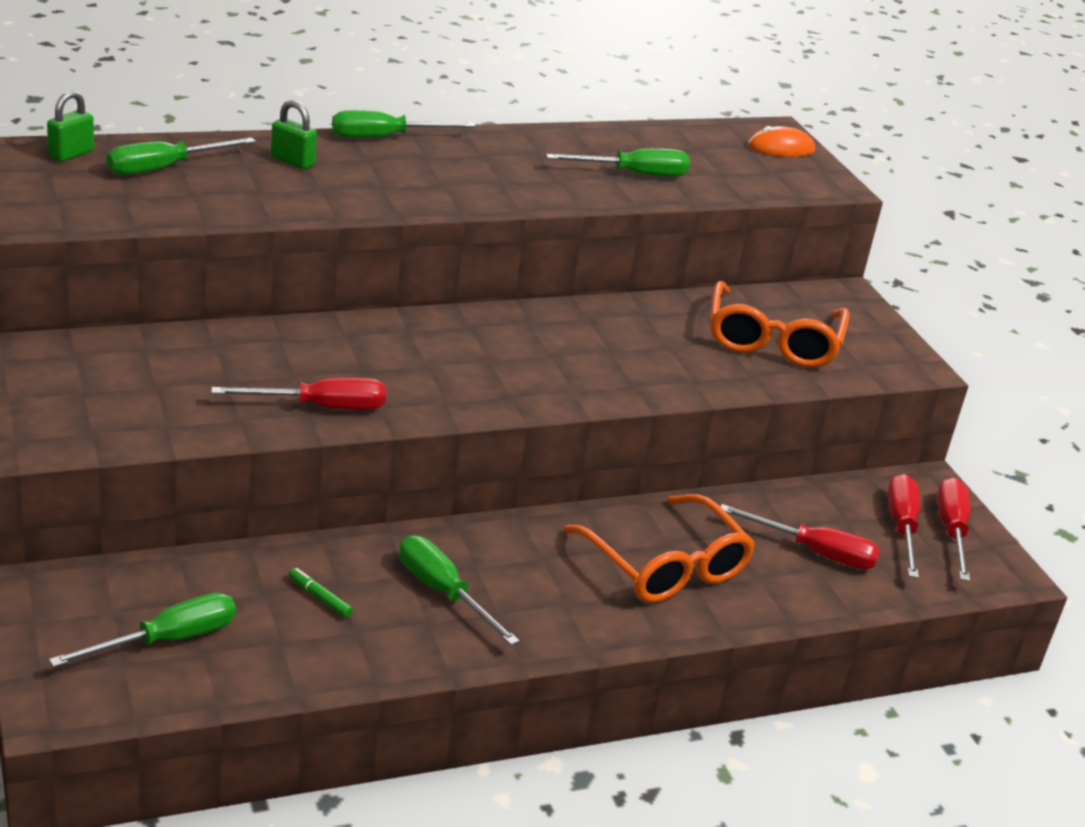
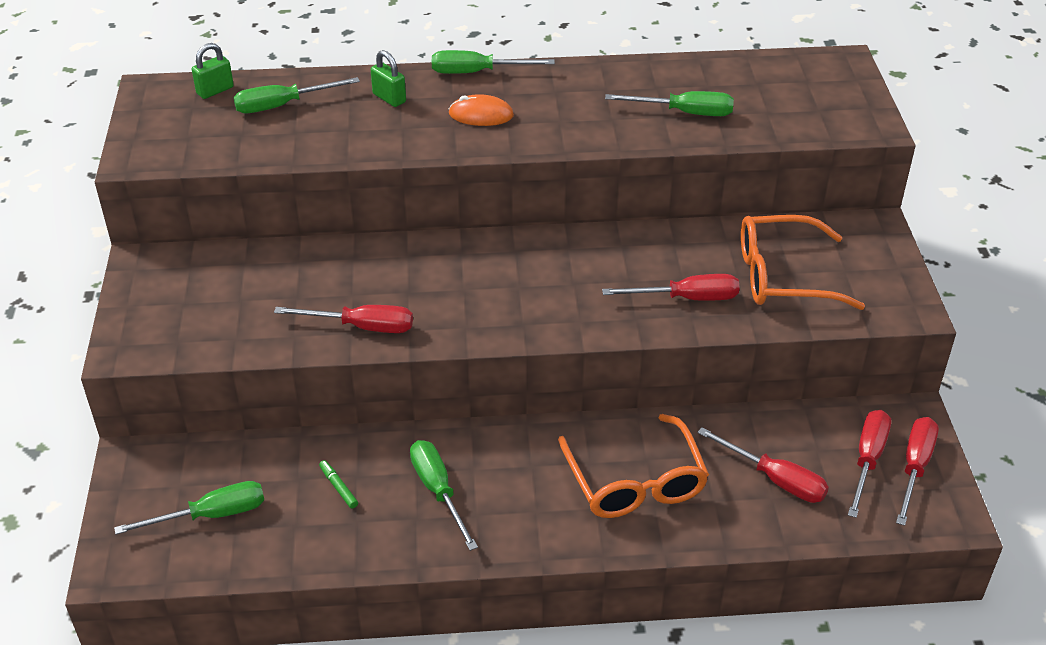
camera: 20 degrees right, 10 degrees up
orange glasses [710,281,850,368] -> orange glasses turned 60 degrees clockwise [741,215,865,310]
orange mouse [748,126,815,157] -> orange mouse moved to [449,94,514,126]
none -> red screwdriver [602,274,740,301]

